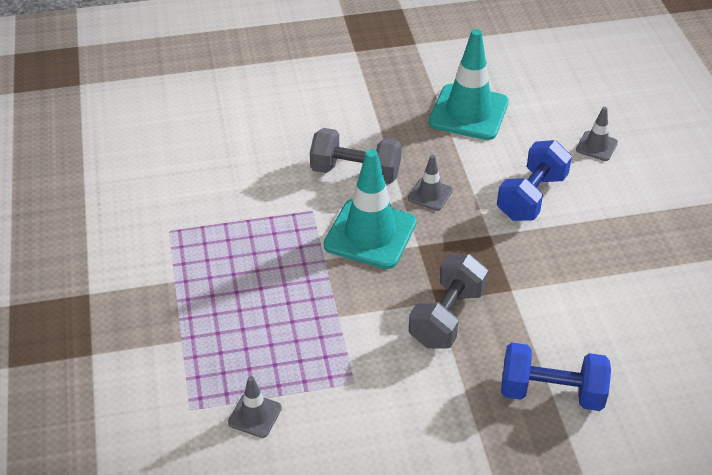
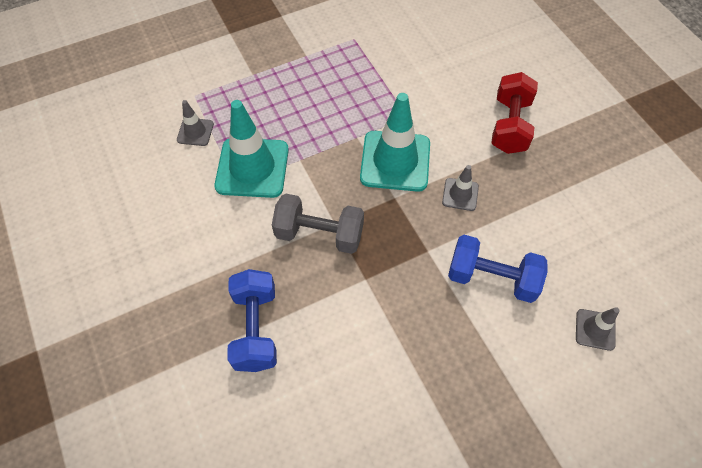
camera: 75 degrees right, 15 degrees up
grey dumbbell [310,128,402,184] -> none
turquoise traffic cone [429,29,509,140] -> turquoise traffic cone moved to [215,100,289,198]
none -> red dumbbell [491,72,538,154]

